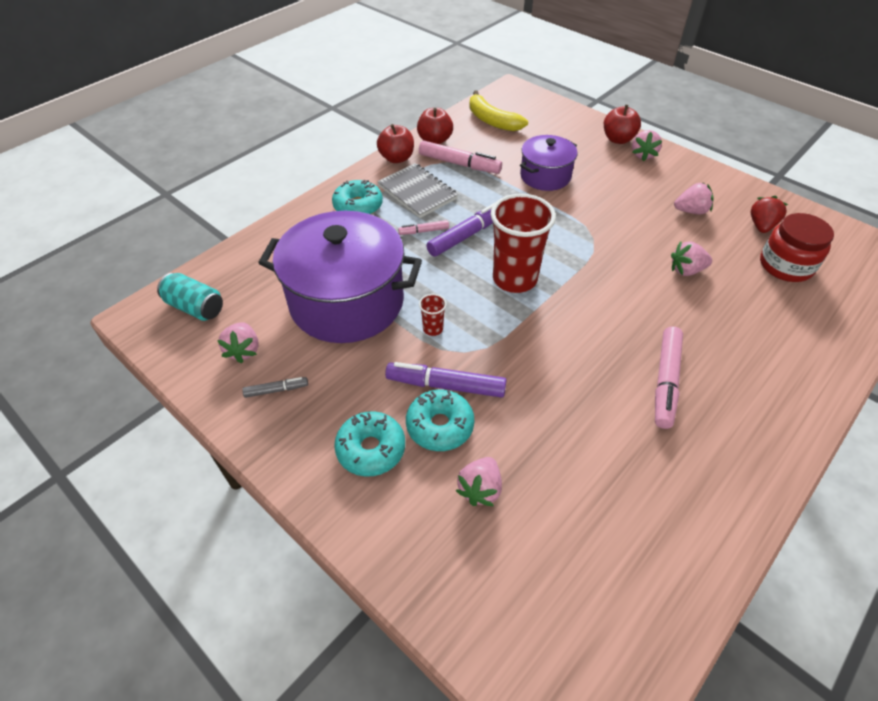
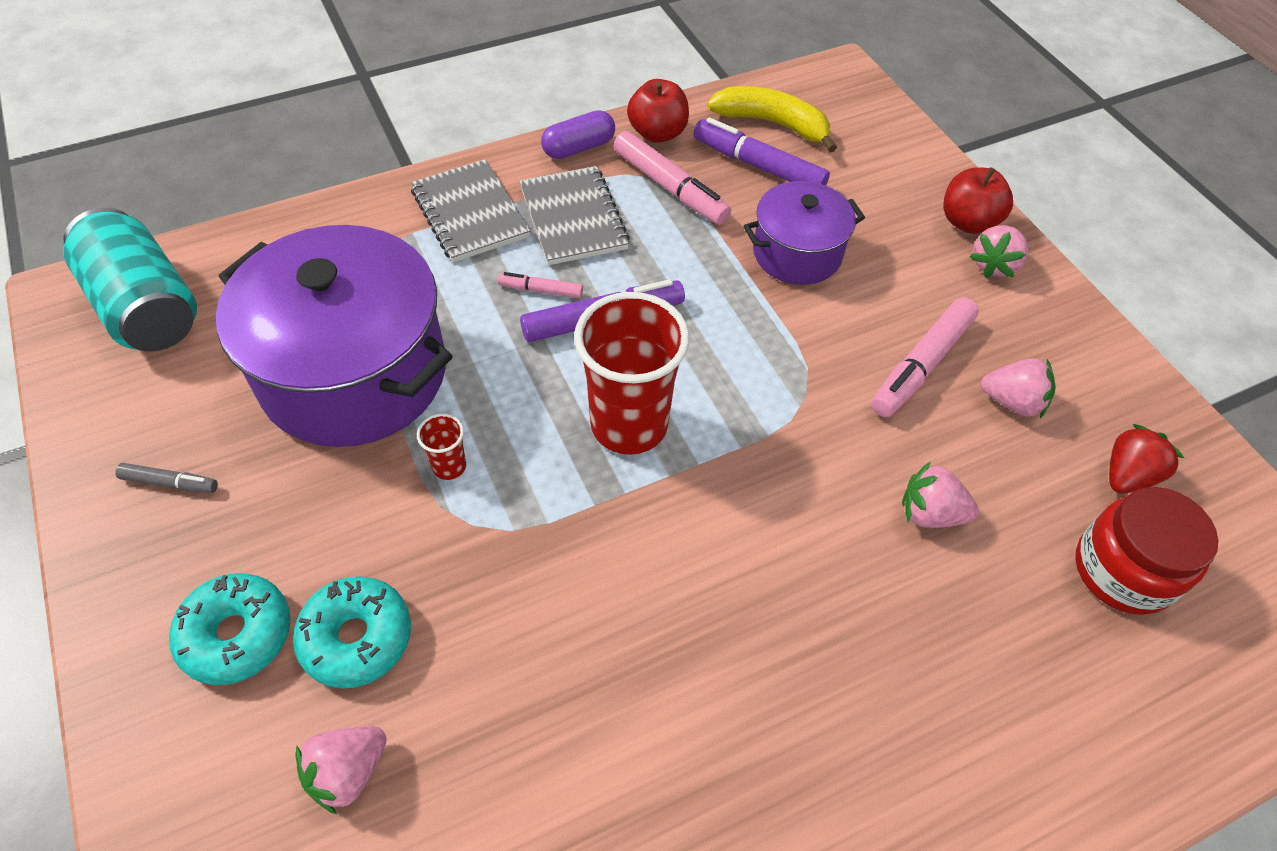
camera: 20 degrees right, 5 degrees up
turquoise can [157,273,223,321] -> turquoise can [63,208,197,351], size x1.58
pink strawberry [217,322,259,364] -> none
turquoise donut [332,180,383,214] -> grey notebook [411,159,530,262]
red apple [377,124,414,163] -> purple capsule [541,110,615,159]
purple marker [385,362,507,398] -> purple marker moved to [694,118,830,186]
yellow banana [469,90,528,131] -> yellow banana turned 135 degrees clockwise [707,86,837,153]
pink marker [655,326,683,429] -> pink marker moved to [871,297,979,417]

